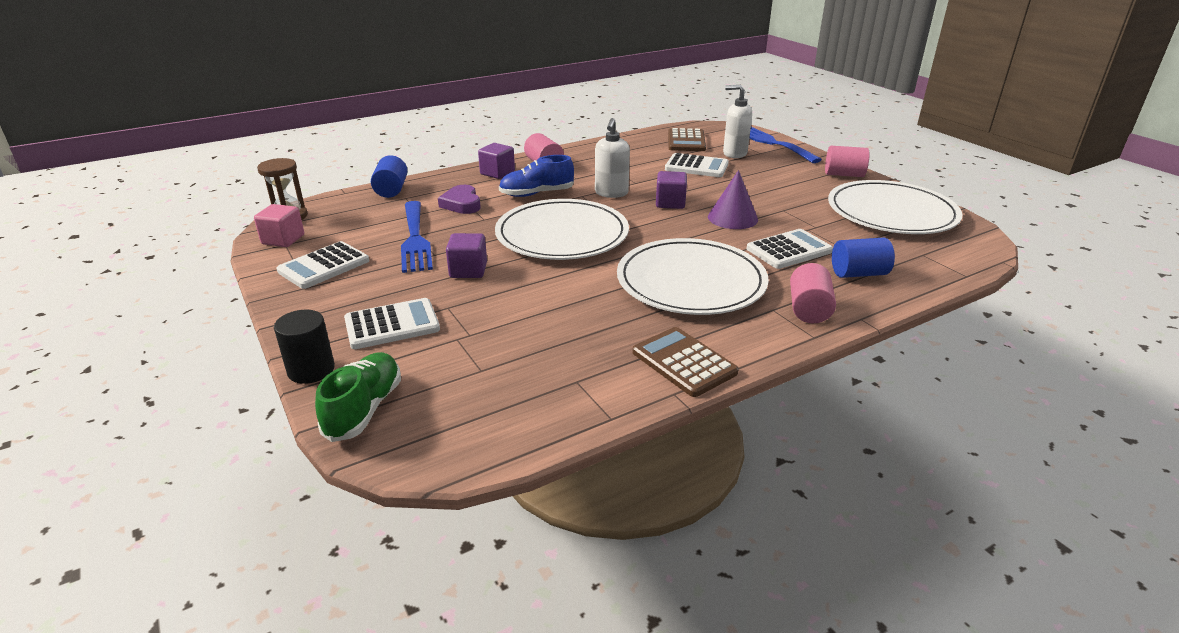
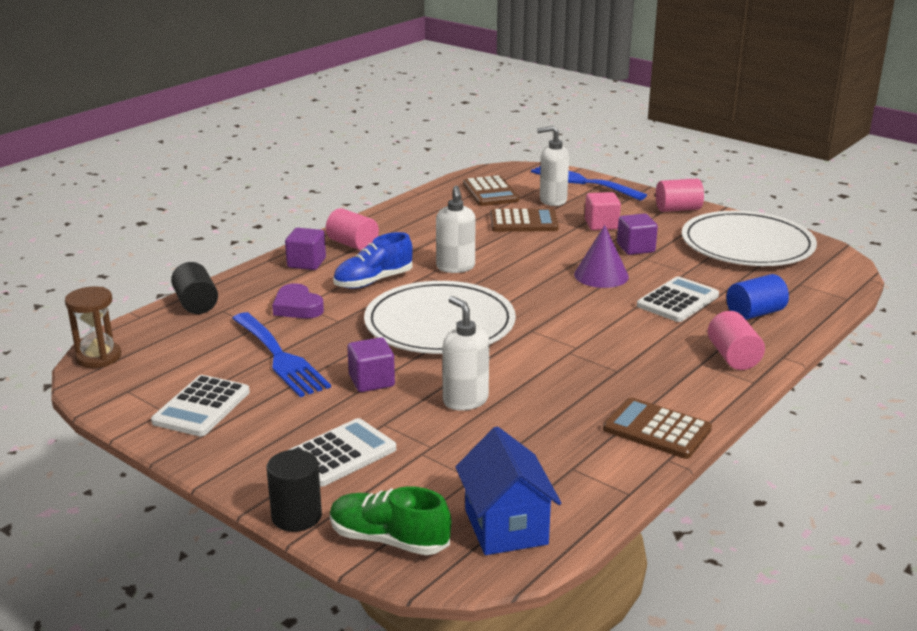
camera: 20 degrees left, 5 degrees down
pink cube [254,204,304,247] -> pink cube moved to [585,192,621,230]
green shoe [315,352,401,442] -> green shoe turned 60 degrees counterclockwise [330,486,452,555]
blue cylinder [371,155,407,198] -> black cylinder [171,262,218,314]
white plate [617,238,769,315] -> none
purple cube [656,171,687,209] -> purple cube moved to [617,214,658,255]
white calculator [665,153,729,177] -> brown calculator [490,209,559,232]
none -> white soap dispenser [442,296,489,411]
none -> blue house [455,426,561,555]

